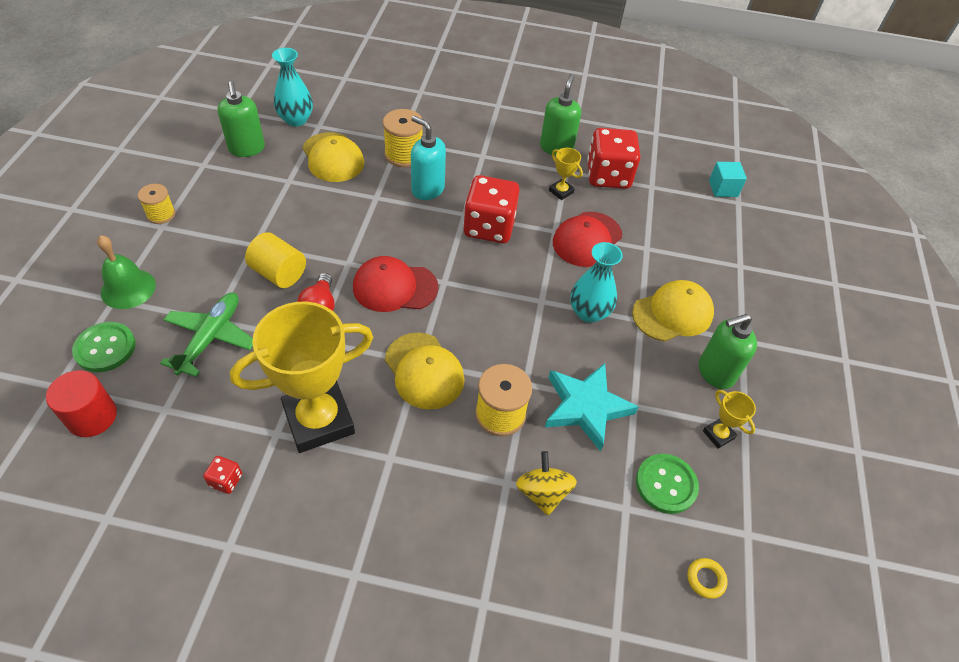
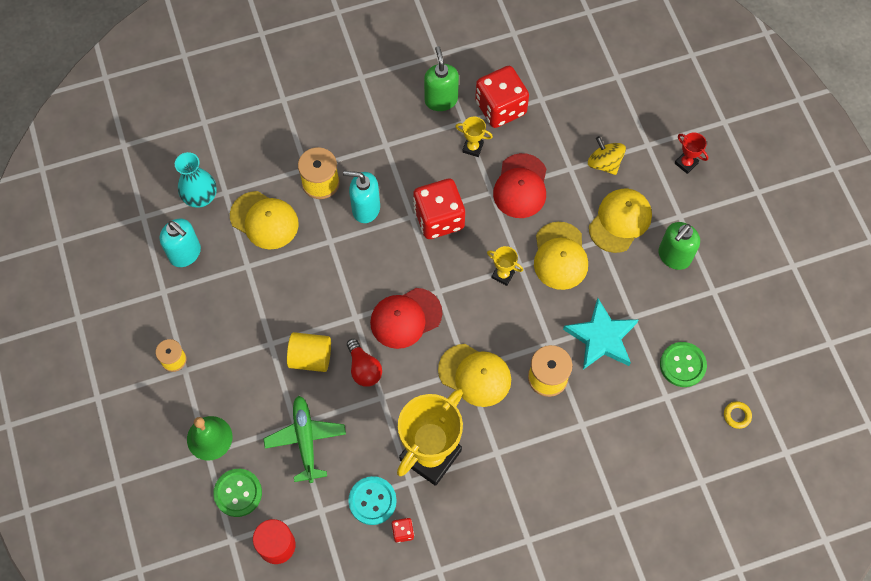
camera: 25 degrees left, 15 degrees up
green soap dispenser [218,81,265,157] -> turquoise soap dispenser [159,218,201,267]
yellow spinning top [516,451,577,516] -> yellow spinning top moved to [588,136,626,175]
turquoise vase [570,242,623,323] -> yellow cap [534,222,588,290]
yellow trophy [703,390,756,449] -> yellow trophy moved to [487,246,523,286]
turquoise cube [709,162,747,197] -> none
none -> turquoise button [348,476,397,525]
none -> red trophy [675,132,708,174]

